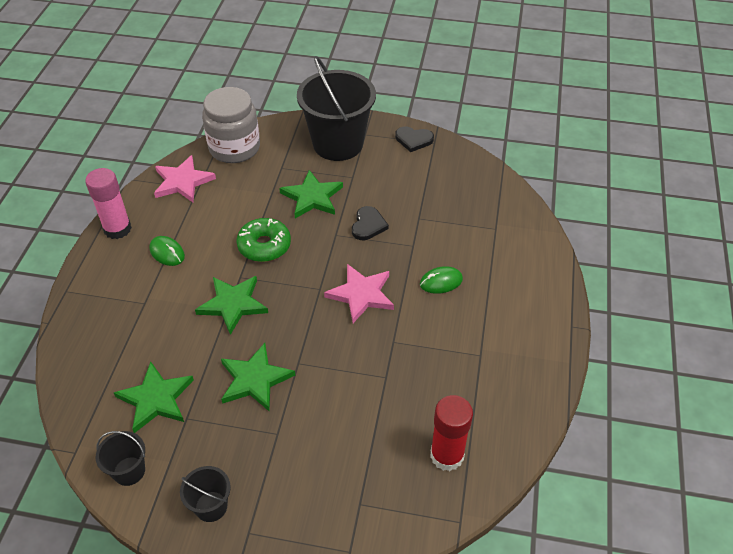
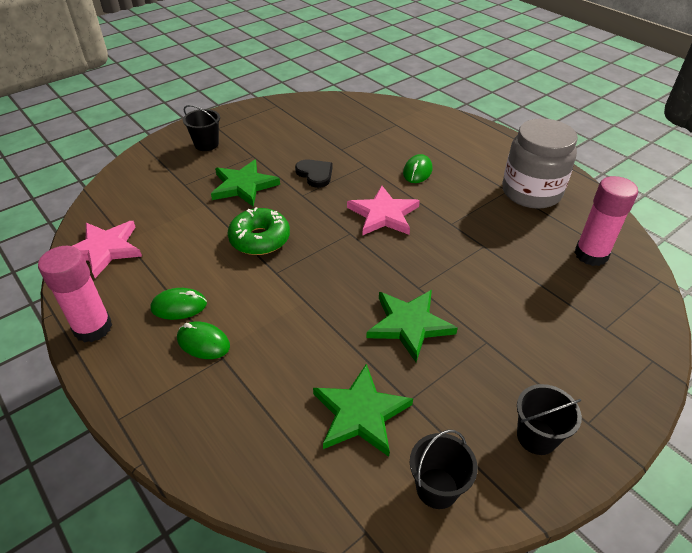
camera: 50 degrees left, 5 degrees down
green star [195,276,268,335] -> none
grey jar [202,87,260,163] -> grey jar moved to [502,118,578,209]
black bucket [297,56,376,161] -> black bucket [183,105,220,151], size x0.45
black heart [395,127,434,152] -> none
red glue stick [430,395,473,471] -> pink glue stick [574,176,638,266]
none -> green mouse [177,322,230,359]

